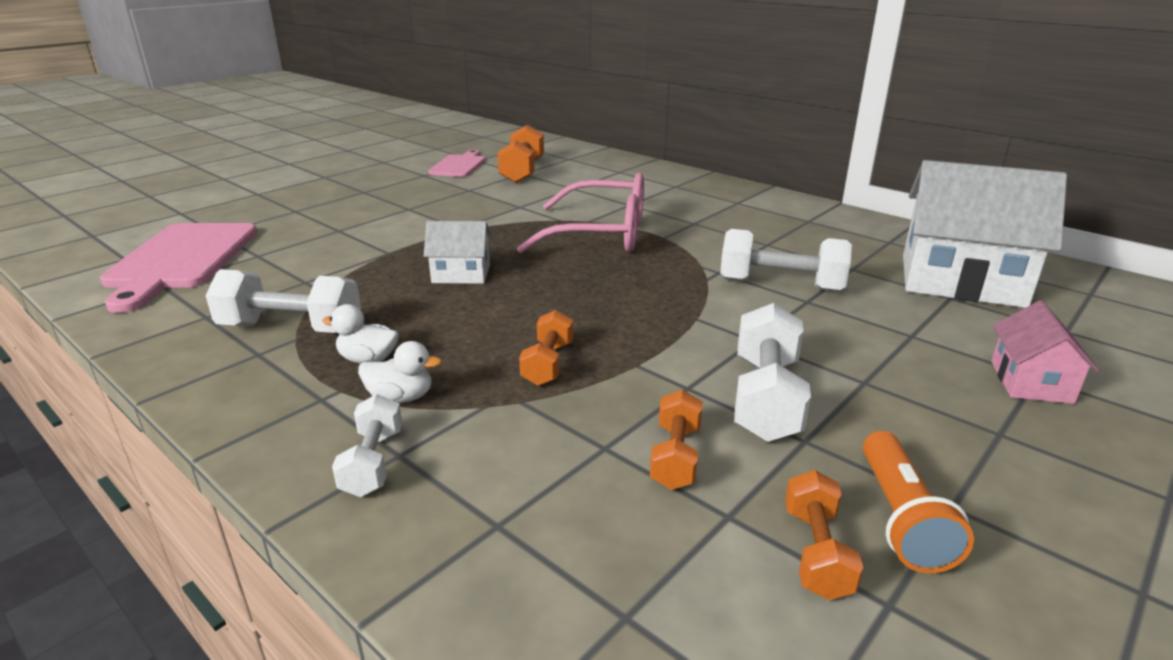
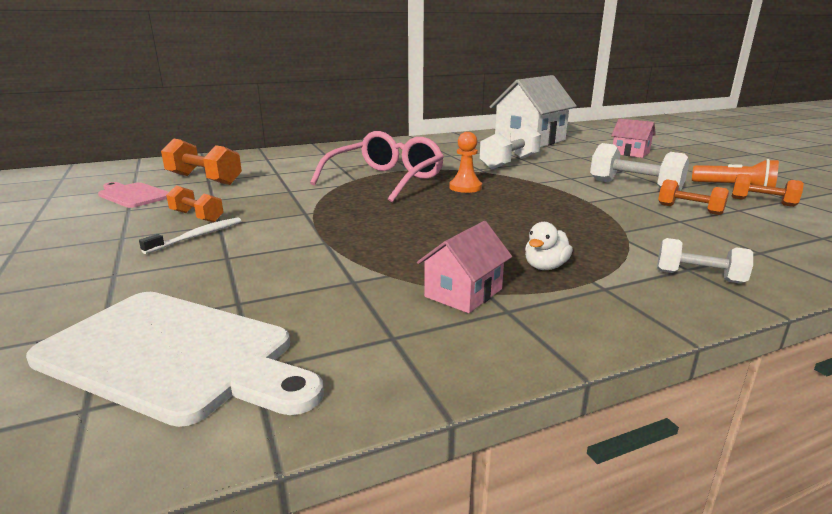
camera: 65 degrees left, 5 degrees down
pink cutting board [100,223,257,313] -> white cutting board [26,292,324,427]
white dumbbell [206,269,361,333] -> pink house [417,221,512,313]
white duck [358,341,442,403] -> none
white house [424,221,492,284] -> none
orange dumbbell [519,310,573,386] -> orange dumbbell moved to [166,185,224,223]
none -> white toothbrush [139,217,241,254]
none -> orange pawn [449,132,482,193]

